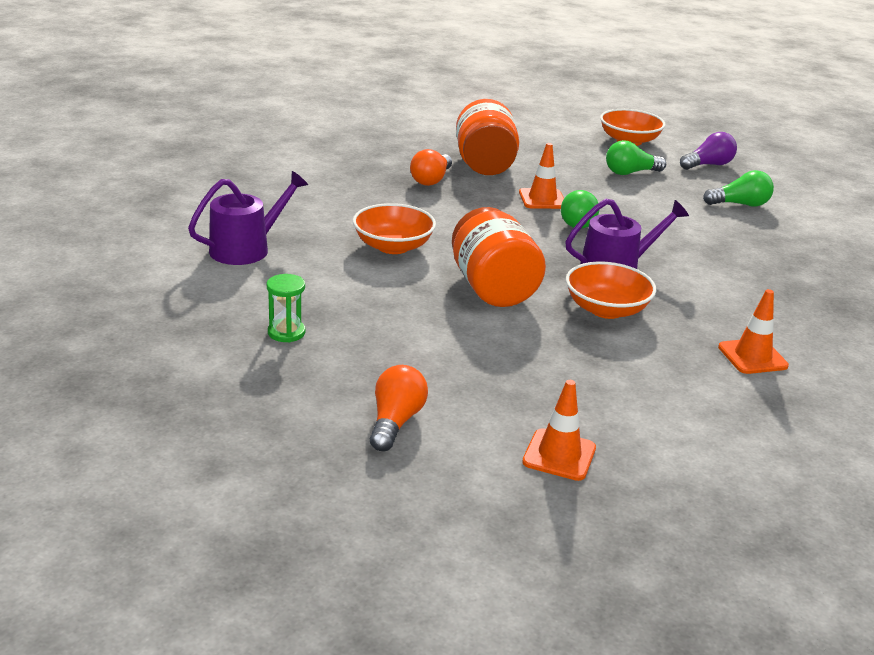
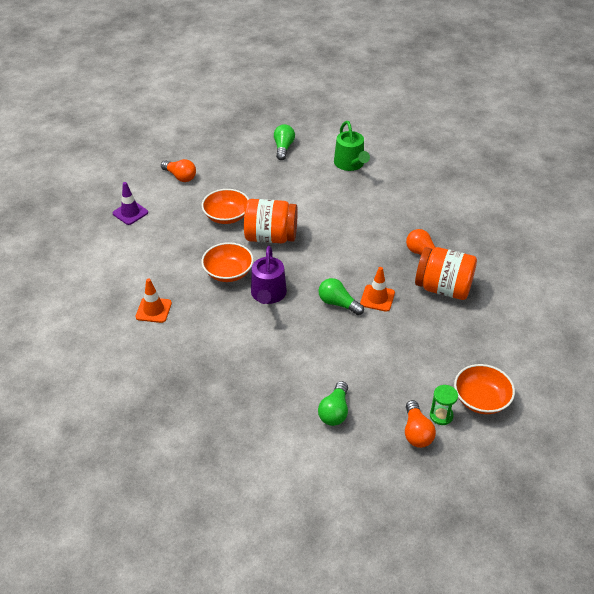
camera: 115 degrees right, 15 degrees up
purple watering can [188,171,308,265] -> green watering can [334,121,370,171]
green hourglass [267,274,305,342] -> green hourglass moved to [430,385,458,425]
orange bowl [353,203,436,254] -> orange bowl moved to [202,189,249,224]
orange traffic cone [522,380,596,481] -> purple traffic cone [112,182,148,225]
green light bulb [606,140,666,175] -> green light bulb moved to [274,124,295,160]
purple light bulb [680,132,737,170] -> orange light bulb [405,400,436,448]

